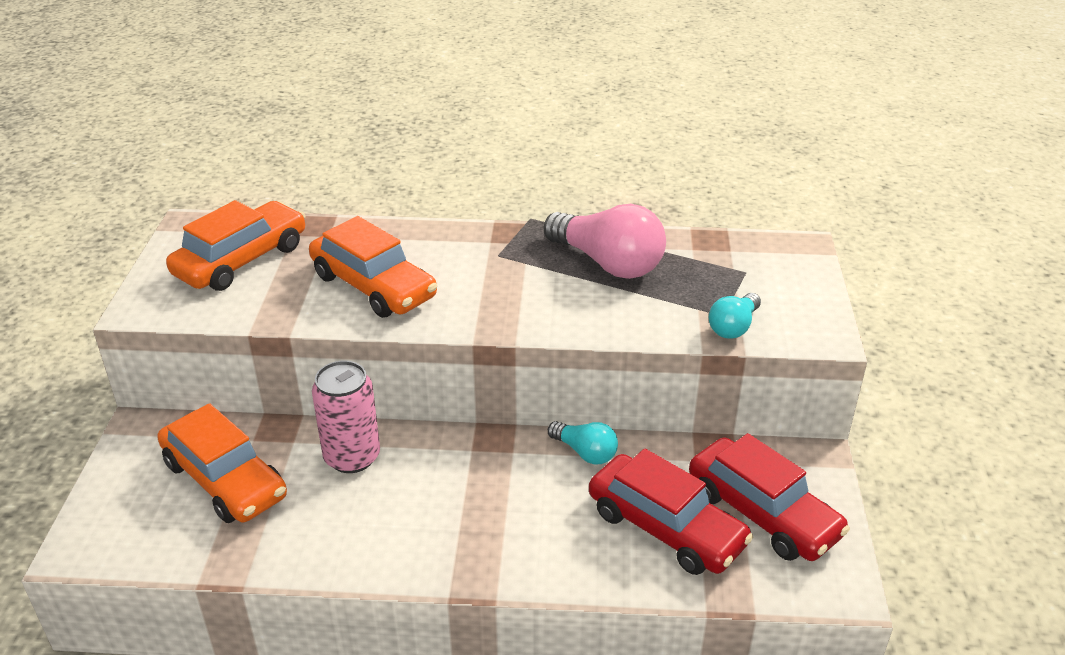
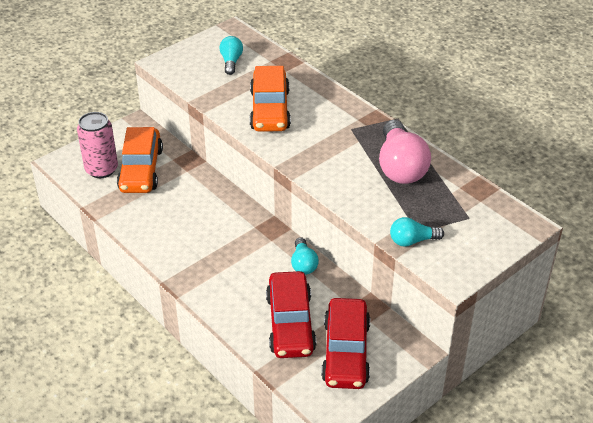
camera: 45 degrees right, 5 degrees up
orange car [166,200,306,291] -> turquoise light bulb [219,36,243,75]
pink can [312,361,380,473] -> pink can moved to [77,112,118,178]

